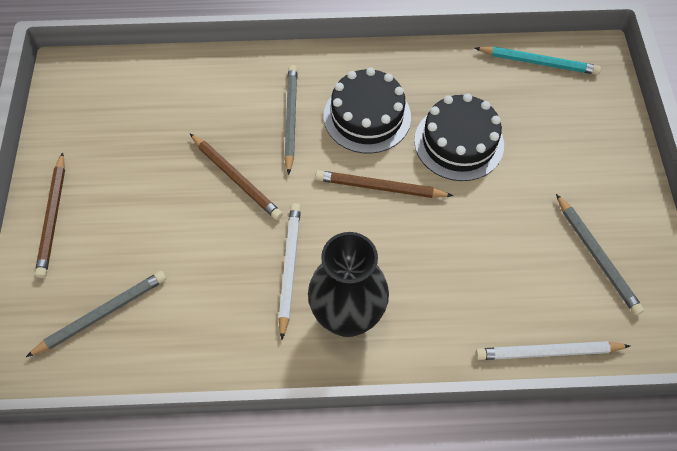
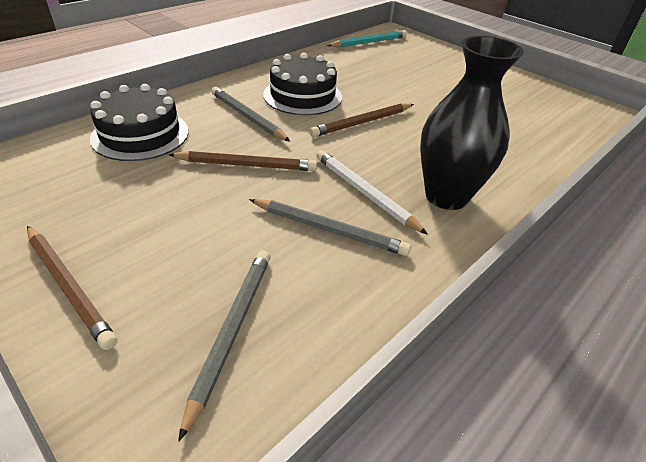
camera: 45 degrees left, 20 degrees down
black cake [414,93,504,181] -> black cake moved to [90,84,189,161]
white pencil [475,341,630,360] -> none
grey pencil [556,194,644,315] -> grey pencil moved to [249,199,411,256]

